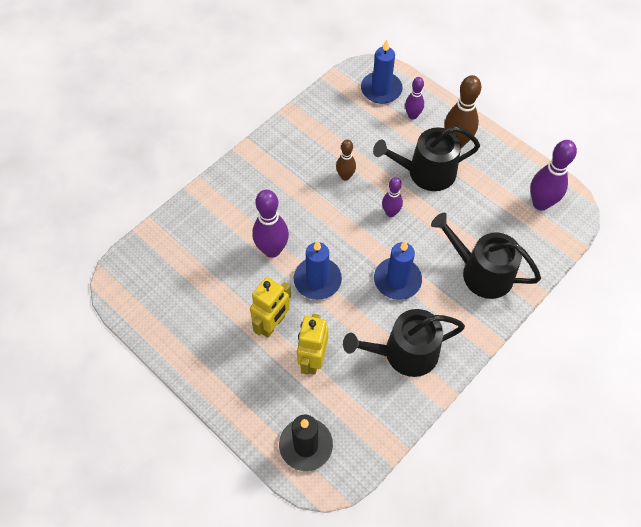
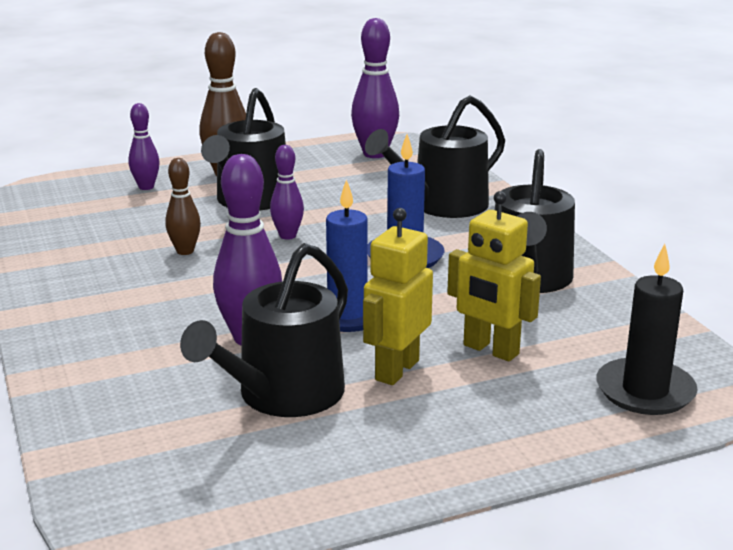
camera: 65 degrees left, 35 degrees down
yellow robot [250,277,291,338] -> yellow robot turned 120 degrees counterclockwise [363,208,433,385]
blue candle [361,39,403,104] -> none
none -> black watering can [180,243,348,417]

